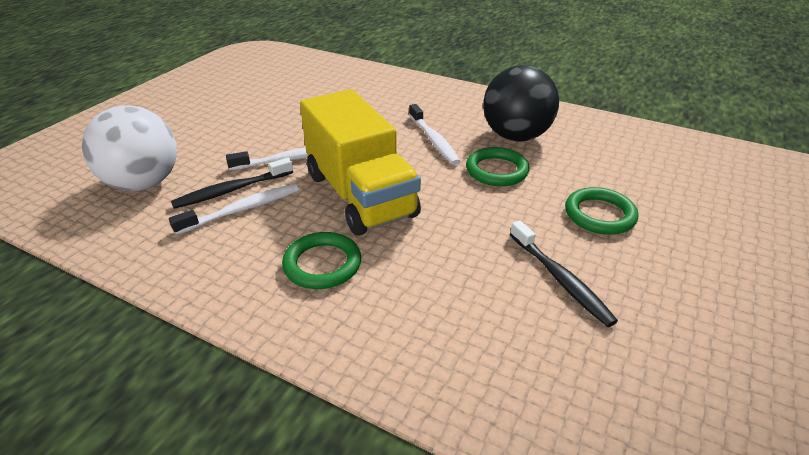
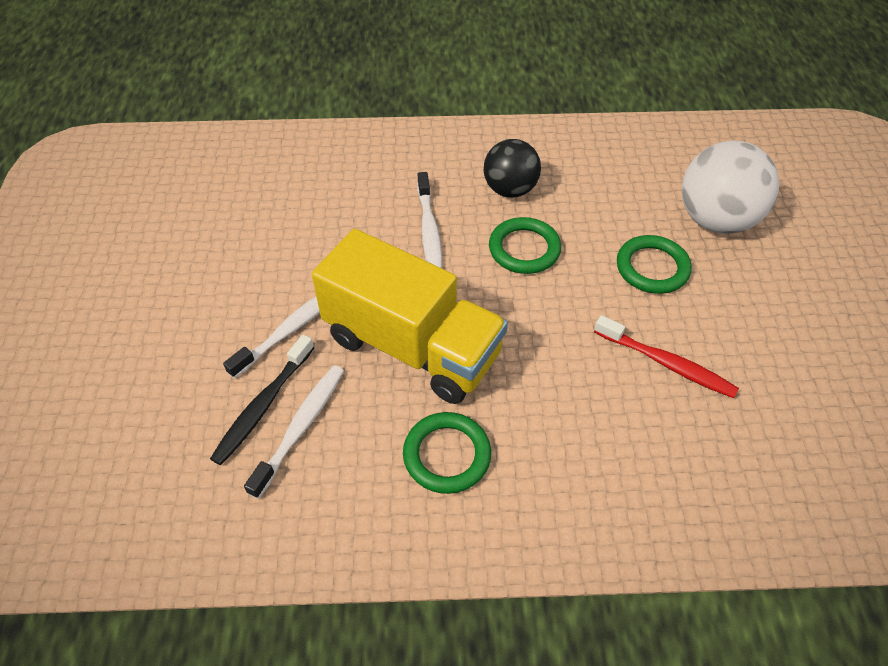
camera: 30 degrees left, 15 degrees up
white ball [82,105,177,191] -> white ball moved to [682,141,780,234]
white toothbrush [409,104,460,165] -> white toothbrush turned 45 degrees clockwise [417,172,442,268]
black ball [484,65,559,141] -> black ball [484,139,541,198], size x0.66
black toothbrush [510,220,618,327] -> red toothbrush [594,315,739,398]

